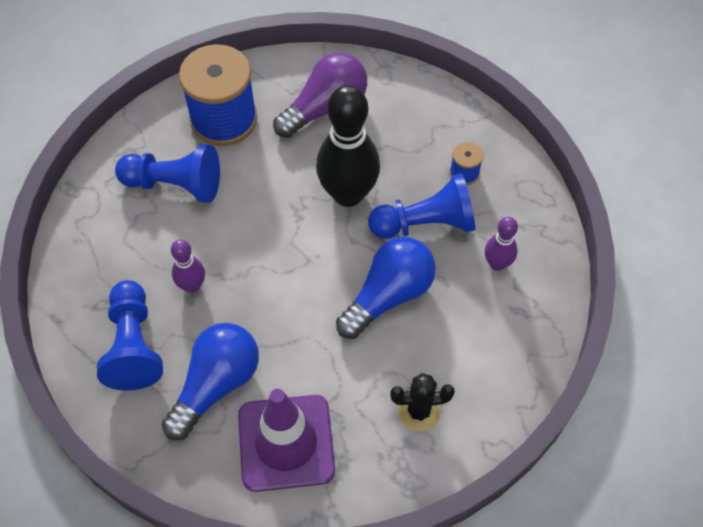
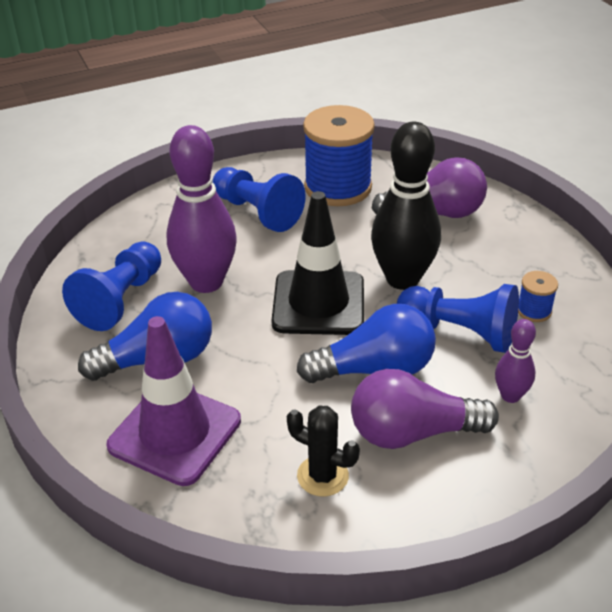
camera: 35 degrees right, 20 degrees down
purple bowling pin [171,240,205,293] -> purple bowling pin [167,125,237,293], size x2.01
none -> black traffic cone [271,191,364,335]
none -> purple light bulb [351,369,499,449]

